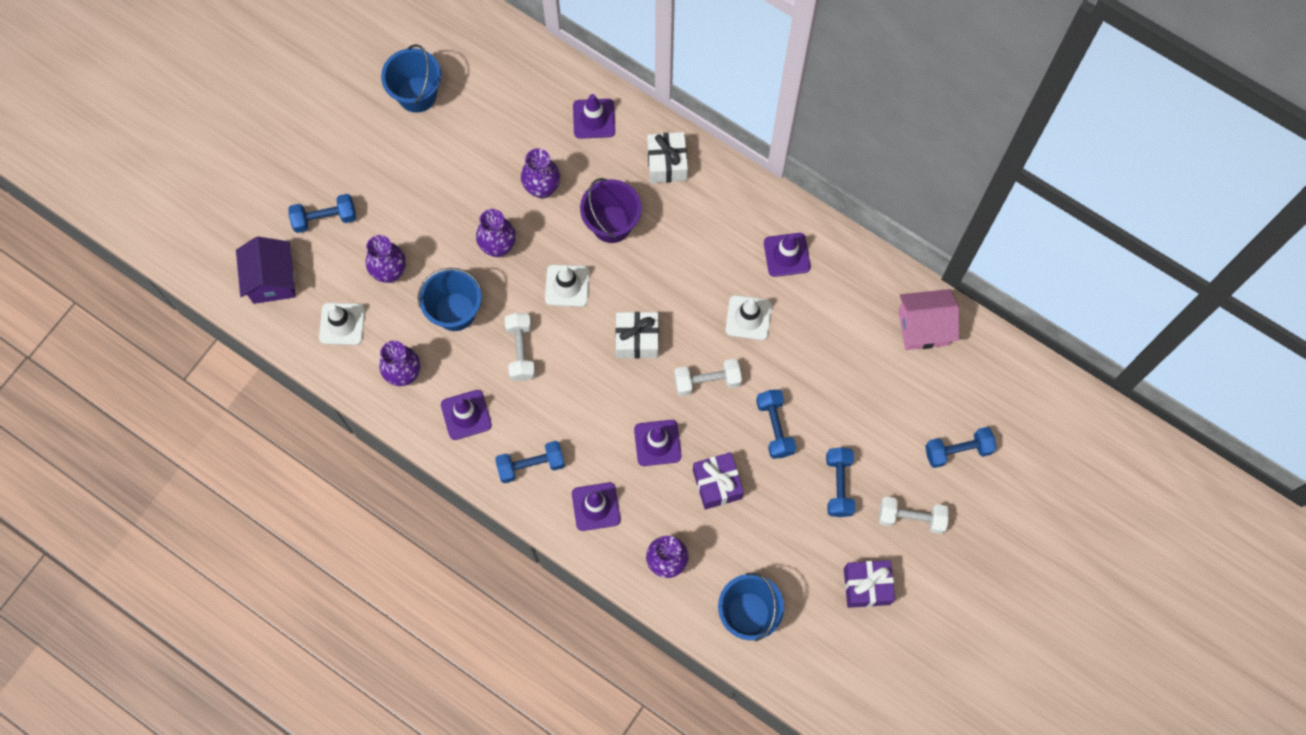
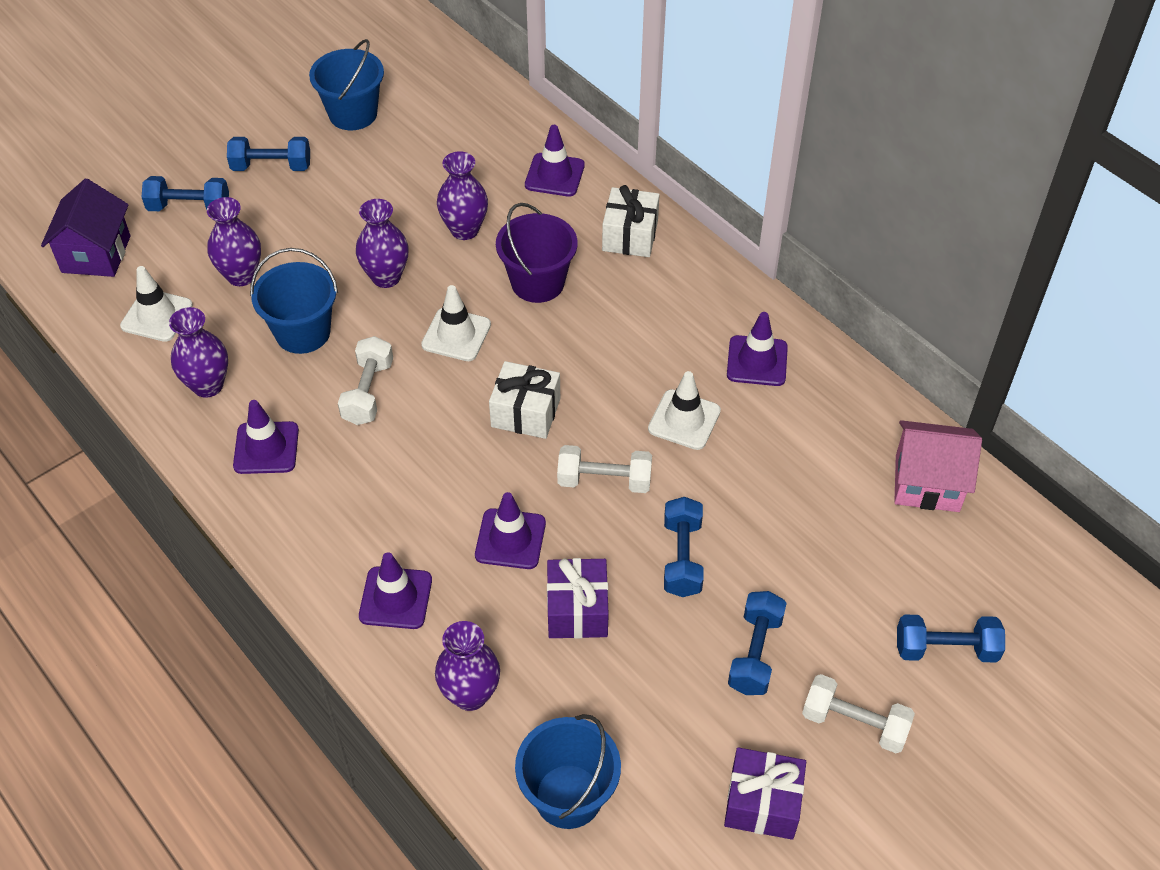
camera: 15 degrees right, 20 degrees down
blue dumbbell [495,441,565,483] -> blue dumbbell moved to [227,137,310,171]

